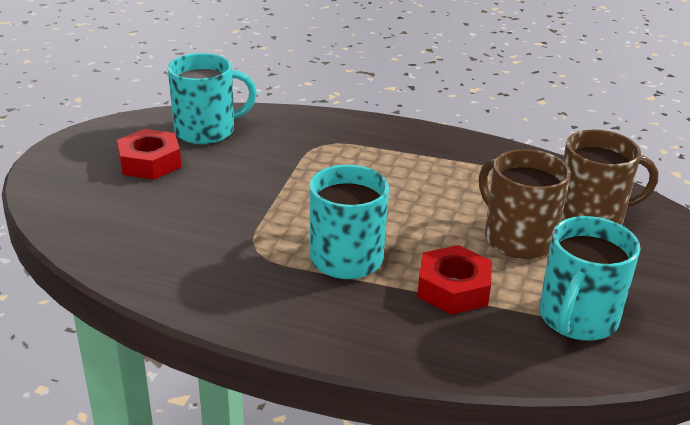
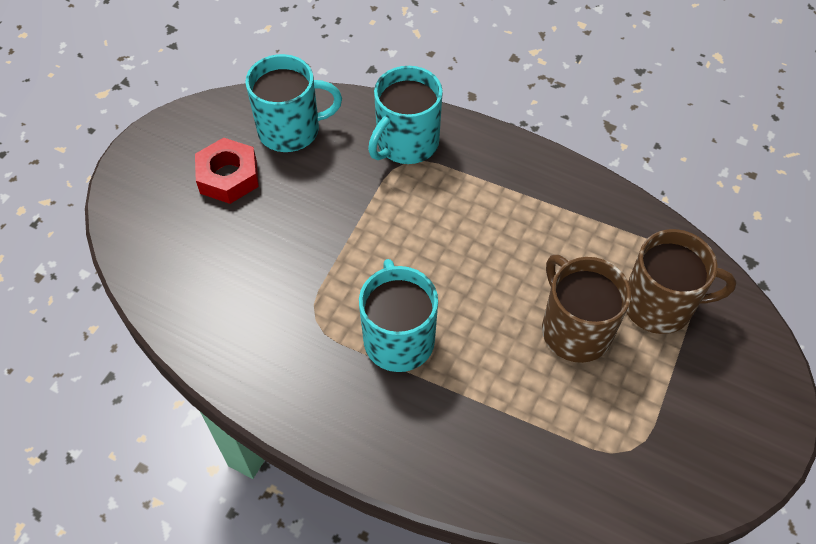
camera: 10 degrees right, 25 degrees up
red nut [417,245,492,315] -> none
turquoise mug [539,216,641,341] -> turquoise mug moved to [368,66,443,164]

